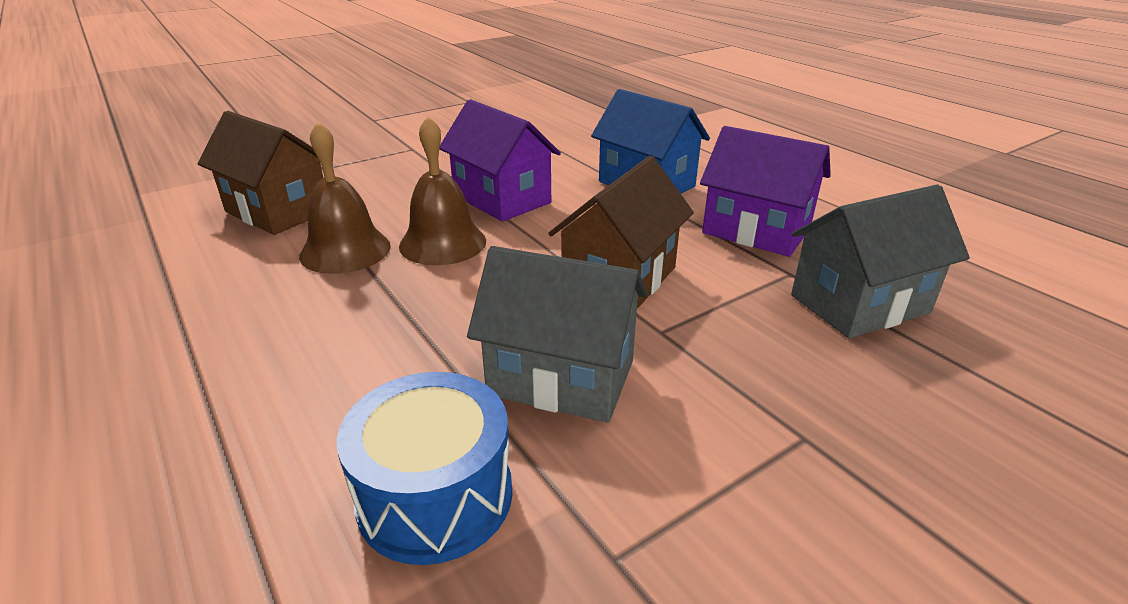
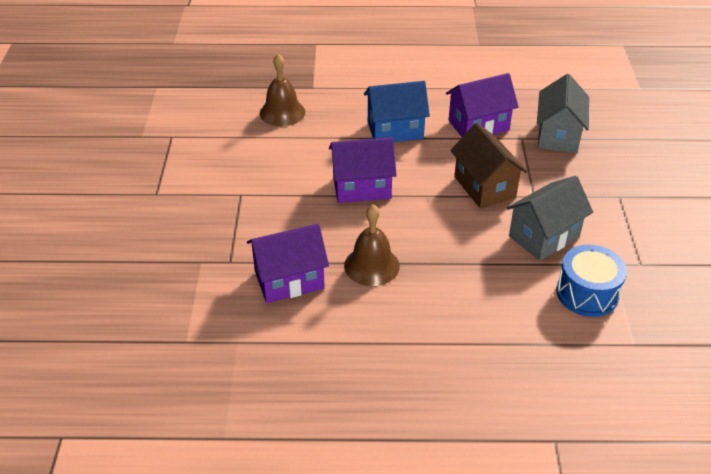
camera: 55 degrees left, 10 degrees up
brown house [198,111,323,235] -> purple house [247,224,329,303]
brown bell [399,116,486,265] -> brown bell moved to [260,54,305,126]

